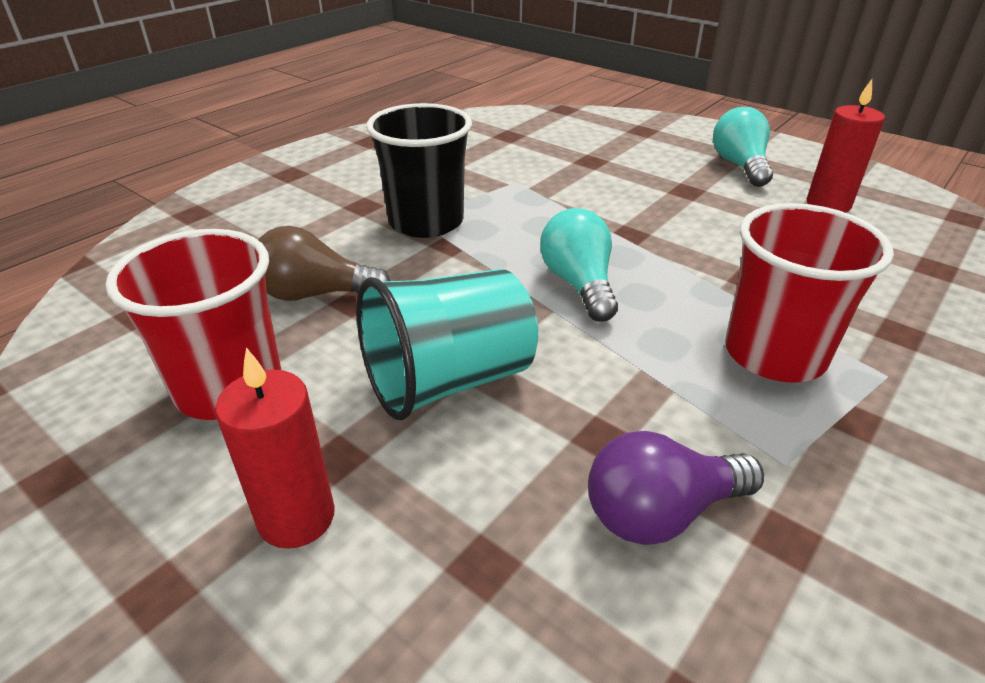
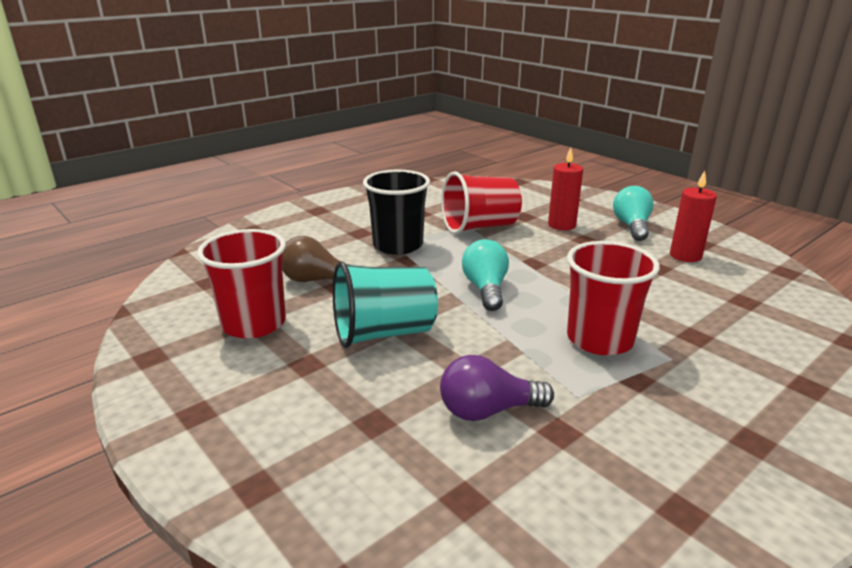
camera: 10 degrees right, 10 degrees down
red candle [215,348,335,549] -> red candle moved to [548,147,583,230]
none -> red cup [441,171,522,234]

